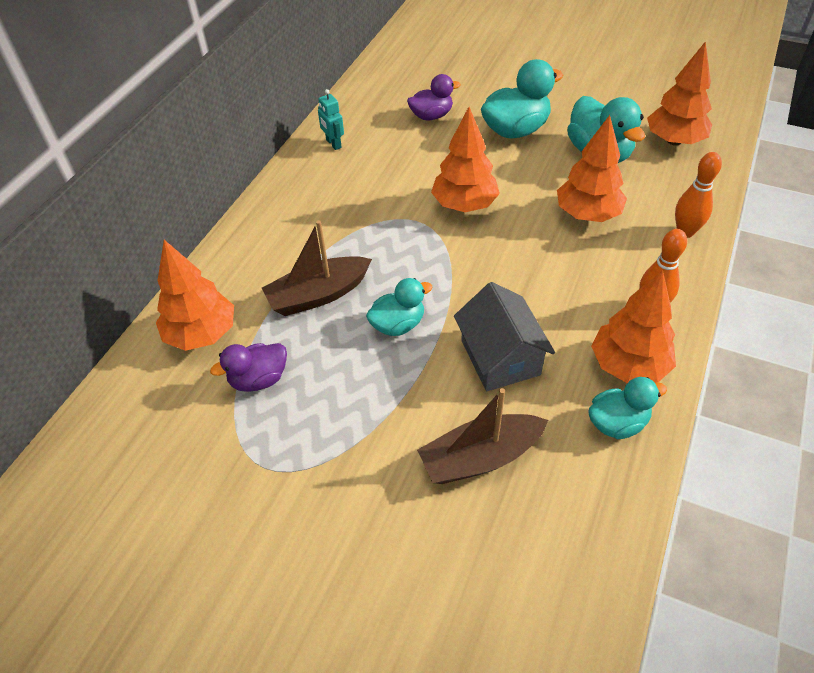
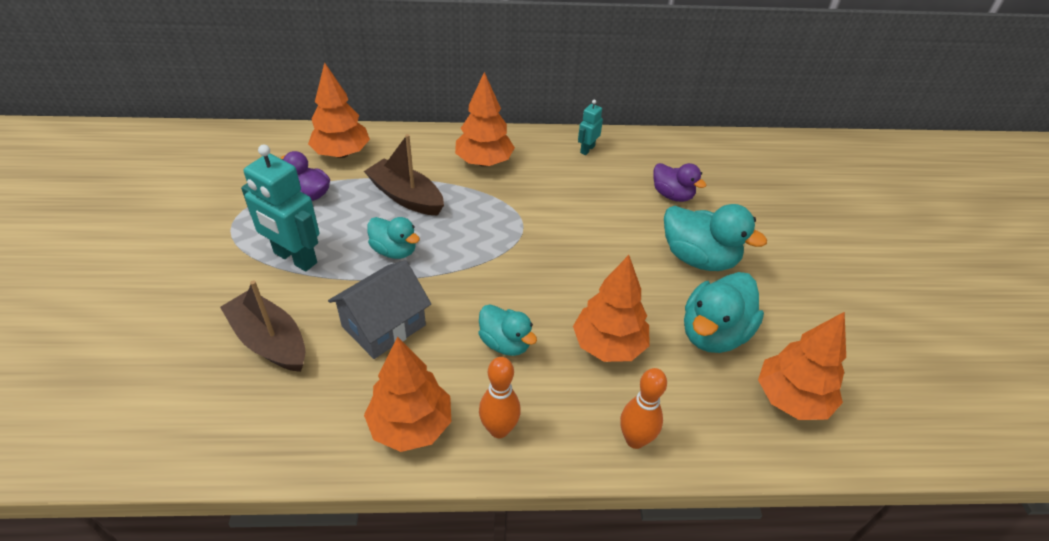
camera: 60 degrees right, 5 degrees down
orange tree [431,107,500,212] -> orange tree moved to [455,72,515,167]
turquoise duck [588,377,667,439] -> turquoise duck moved to [478,304,537,356]
none -> turquoise robot [241,144,319,271]

